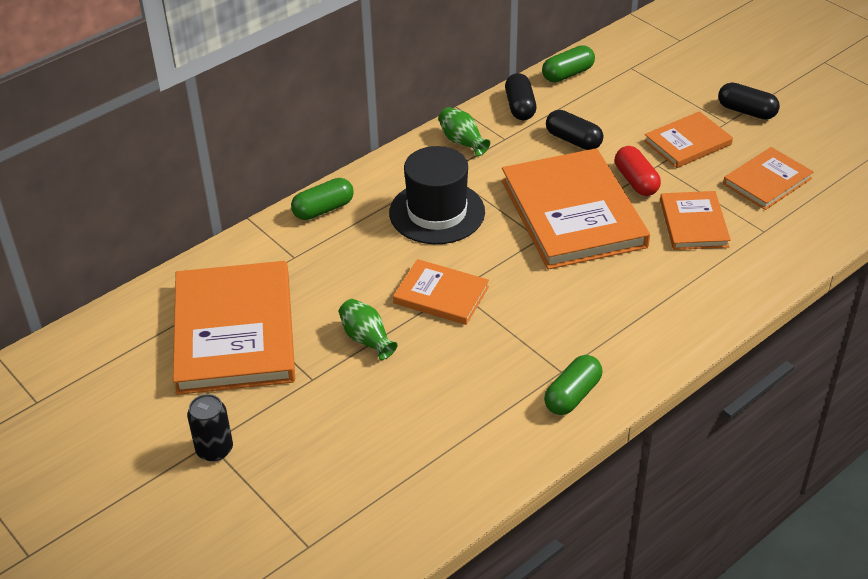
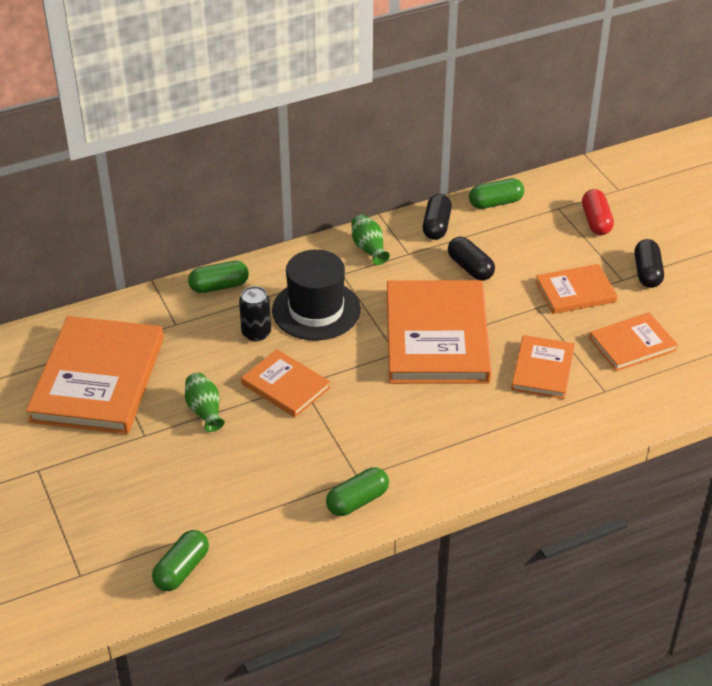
camera: 15 degrees right, 0 degrees up
black can [187,394,233,462] -> black can moved to [239,286,271,341]
red capsule [615,146,661,196] -> red capsule moved to [582,189,614,235]
black capsule [718,83,780,120] -> black capsule turned 45 degrees clockwise [634,239,664,288]
none -> green capsule [152,530,209,591]

